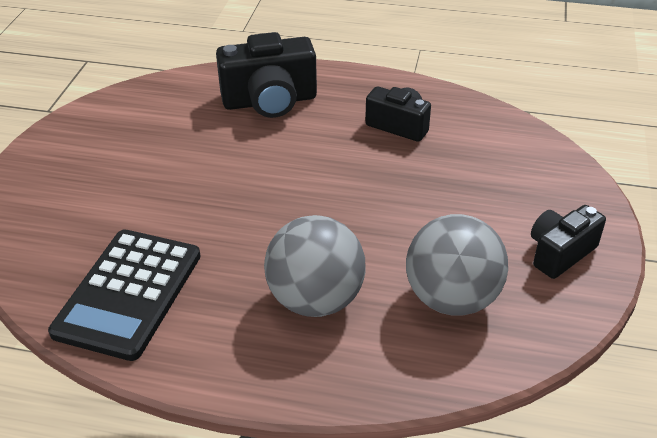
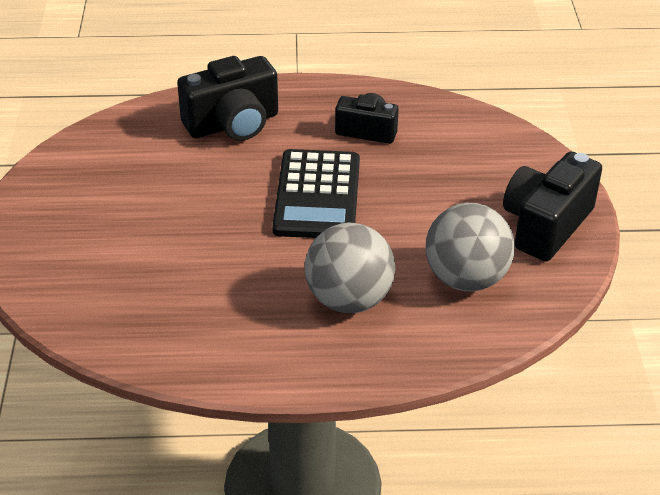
camera: 15 degrees left, 0 degrees up
black calculator [48,230,201,361] -> black calculator moved to [272,149,360,238]
black camera [531,205,606,279] -> black camera [503,151,602,261], size x1.59

